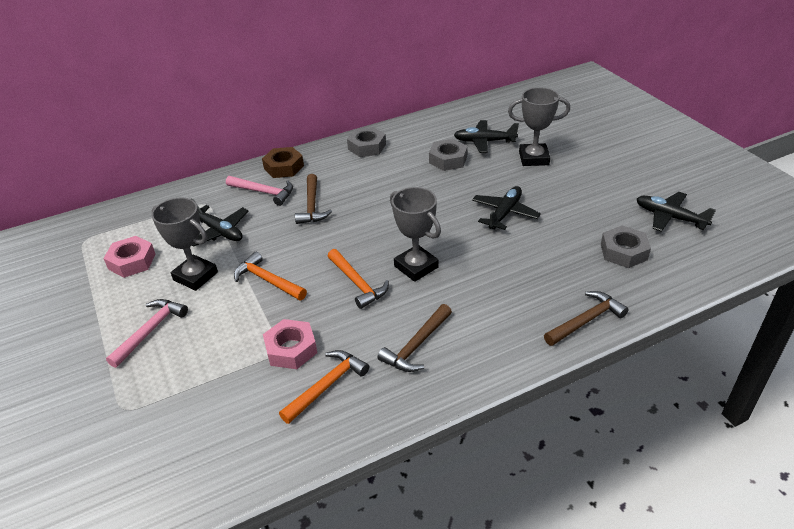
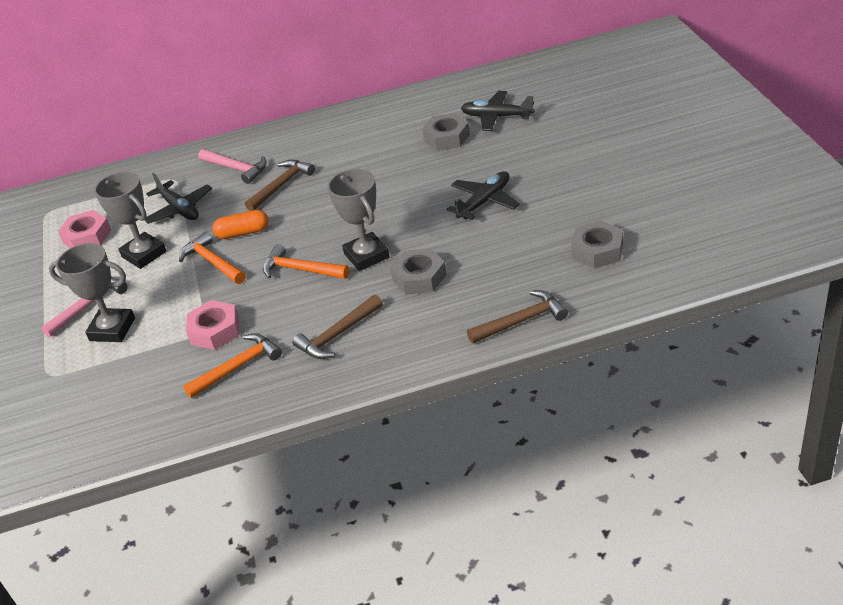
camera: 15 degrees right, 0 degrees up
brown nut [262,147,304,178] -> none
brown hammer [295,174,332,224] -> brown hammer turned 150 degrees counterclockwise [245,160,315,211]
orange hammer [328,249,389,309] -> orange hammer turned 135 degrees clockwise [263,244,349,279]
grey nut [347,127,386,157] -> grey nut moved to [390,248,447,295]
grey trophy [508,87,570,166] -> grey trophy moved to [49,243,135,342]
black plane [637,192,716,232] -> none
none -> orange capsule [212,210,269,239]

